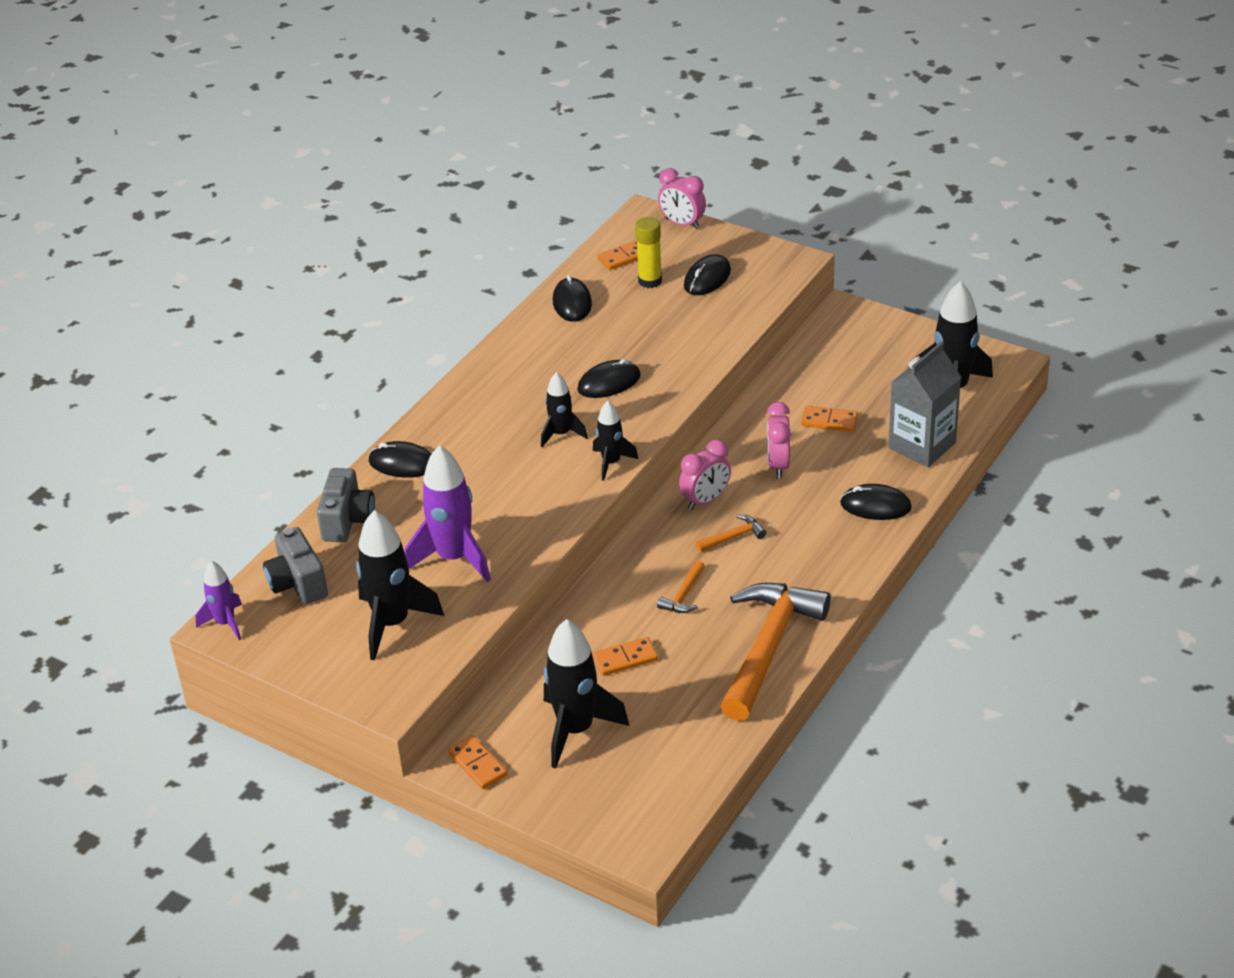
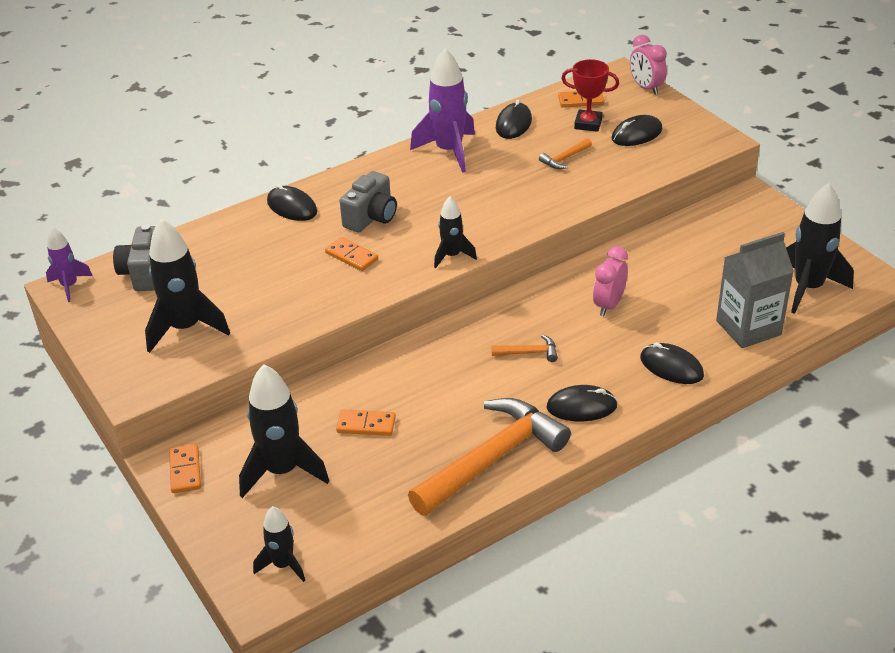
camera: 25 degrees right, 0 degrees up
grey camera [317,468,375,542] -> grey camera moved to [340,171,397,233]
purple rocket [405,445,491,582] -> purple rocket moved to [410,48,475,173]
black rocket [541,372,588,447] -> black rocket moved to [253,506,305,582]
black mouse [577,359,641,398] -> black mouse moved to [546,385,618,421]
yellow glue stick [635,217,662,288] -> red trophy [561,59,619,132]
orange hammer [657,560,705,613] -> orange hammer moved to [539,138,592,169]
pink clock [679,440,731,510] -> none
orange domino [801,406,858,432] -> orange domino moved to [325,237,378,271]

